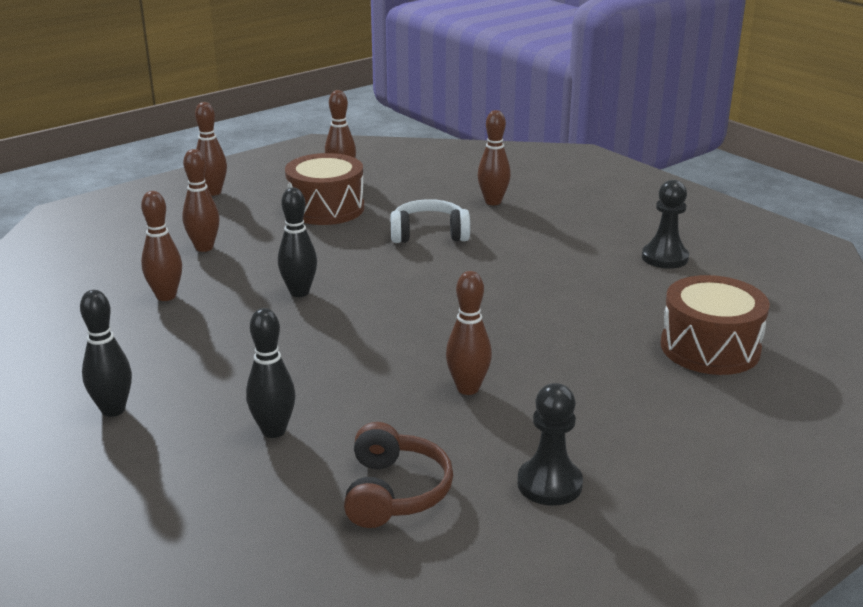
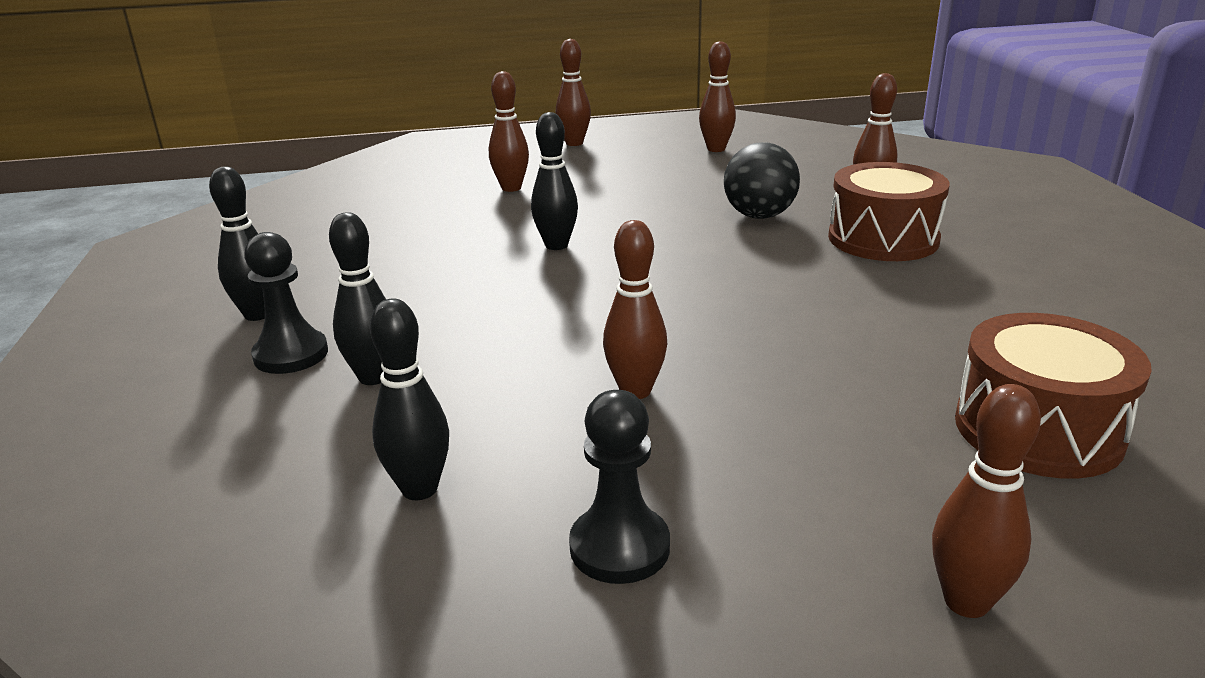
camera: 30 degrees right, 0 degrees up
brown bowling pin [141,191,182,301] -> brown bowling pin moved to [932,384,1041,618]
brown drum [285,153,364,225] -> brown drum moved to [828,162,950,261]
brown headphones [344,422,453,528] -> black bowling pin [370,299,449,500]
white headphones [391,199,470,243] -> black ball [724,142,800,219]
black pawn [642,180,689,269] -> black pawn moved to [244,232,328,374]

